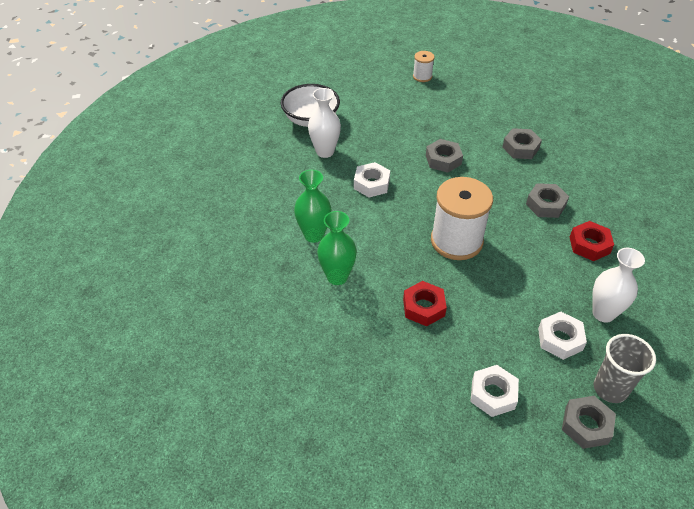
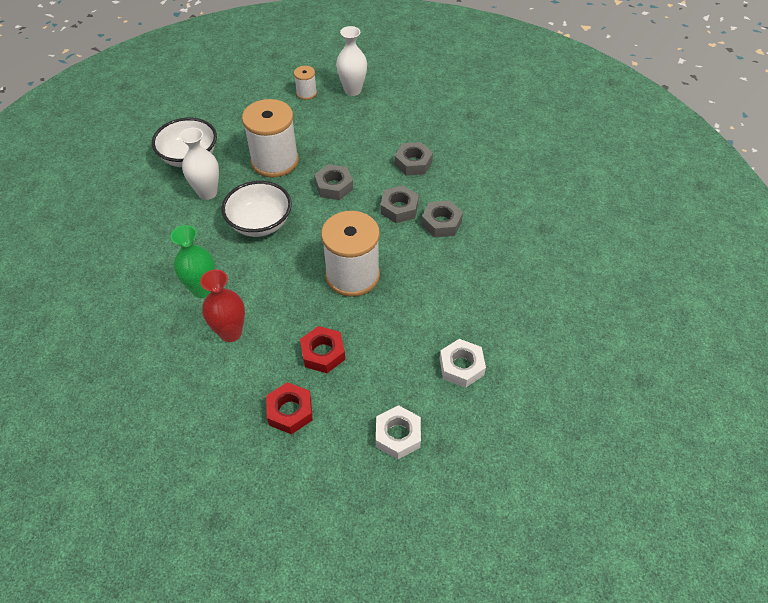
camera: 10 degrees left, 5 degrees up
green vase [317,211,357,285] -> red vase [200,269,245,342]
white nut [354,162,390,197] -> white bowl [222,181,292,237]
grey nut [562,396,616,449] -> grey nut moved to [380,185,419,223]
red nut [570,221,614,261] -> red nut moved to [266,382,313,434]
white vase [592,248,645,323] -> white vase moved to [336,26,367,96]
grey cup [594,334,656,403] -> none
none -> white spool [242,99,299,178]

